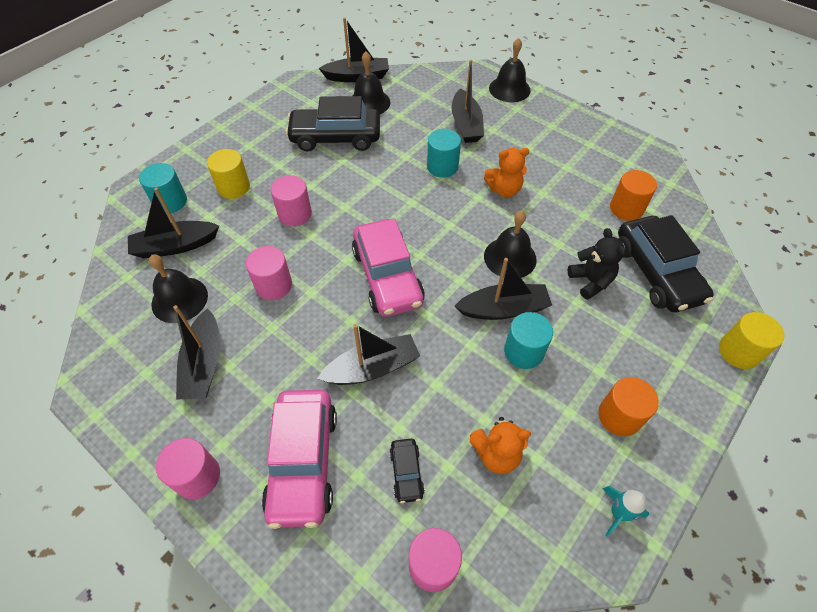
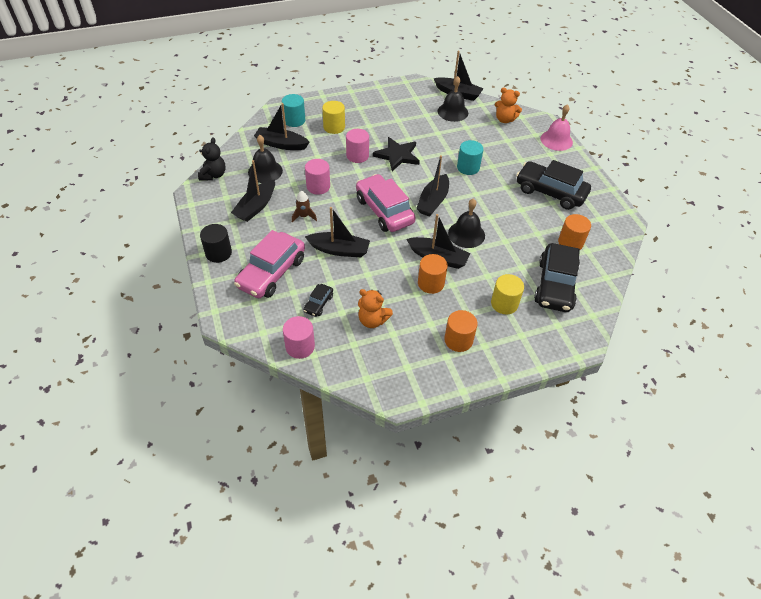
camera: 30 degrees right, 5 degrees down
pink cylinder [156,438,220,500] -> black cylinder [200,224,232,263]
black car [285,96,380,152] -> black car moved to [516,160,591,210]
pink car [352,219,425,317] -> pink car turned 135 degrees clockwise [356,174,416,232]
black boat [452,60,484,143] -> black boat moved to [416,155,449,217]
orange teddy bear [484,148,529,197] -> orange teddy bear moved to [495,87,522,123]
black bell [489,38,531,102] -> pink bell [541,104,573,151]
turquoise cylinder [504,312,553,369] -> orange cylinder [418,254,448,294]
black teddy bear [568,228,626,300] -> black teddy bear moved to [198,137,226,181]
turquoise rocket [602,486,649,537] -> none
yellow cylinder [719,312,784,369] -> yellow cylinder moved to [491,274,524,314]
none -> brown rocket [292,191,317,223]
none -> black star [373,137,420,171]

